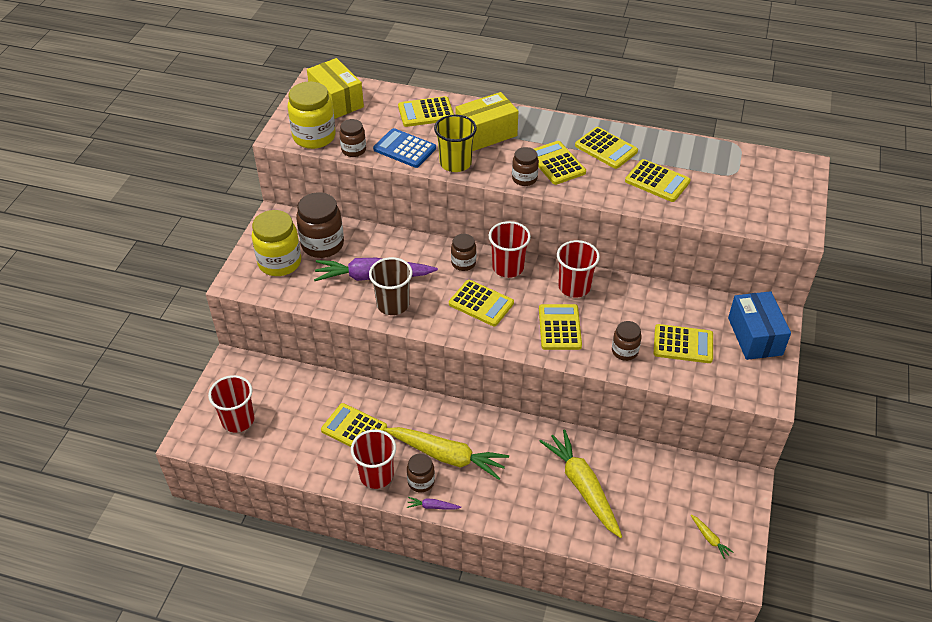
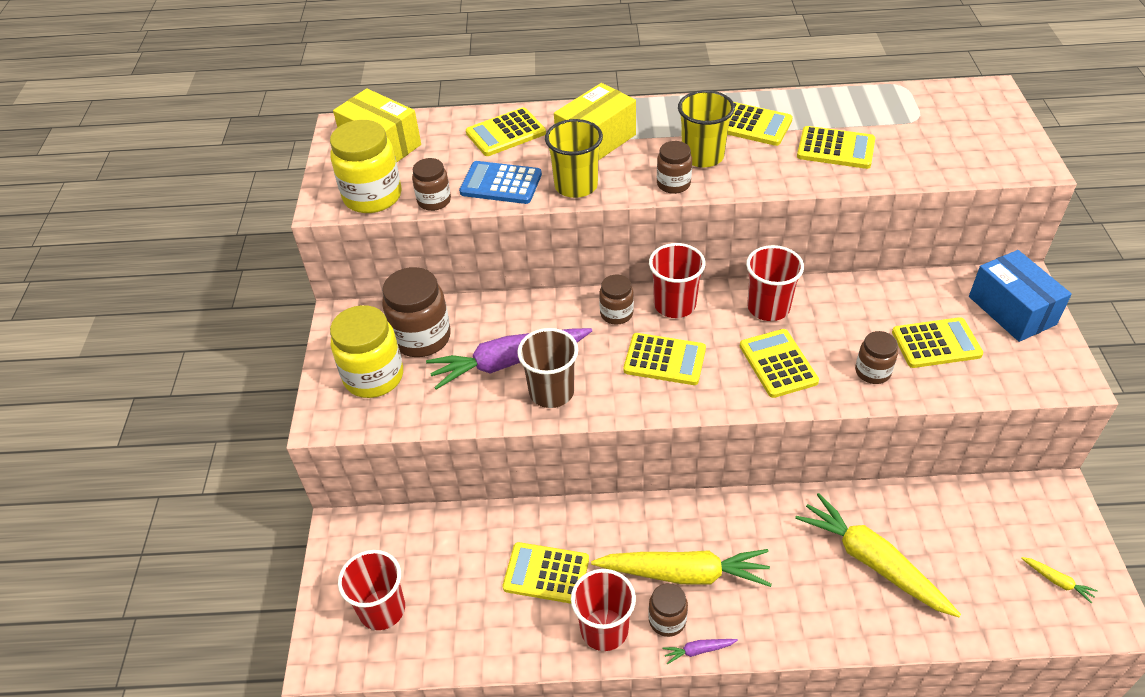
camera: 15 degrees left, 0 degrees up
yellow calculator [534,141,586,185] -> yellow cup [678,90,735,168]

